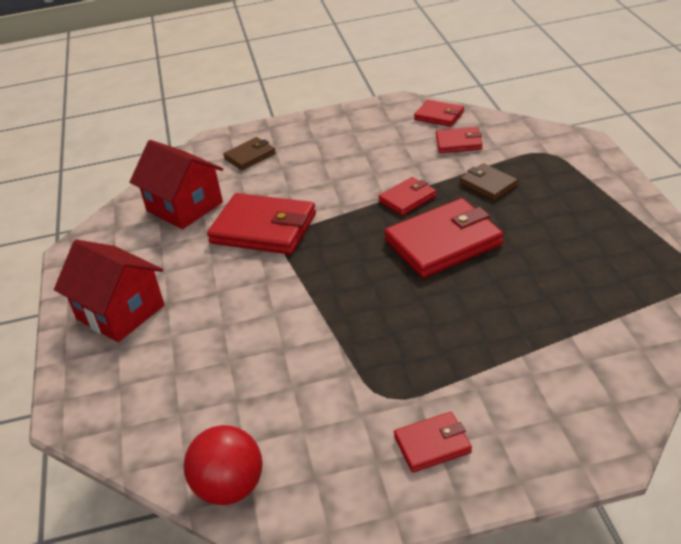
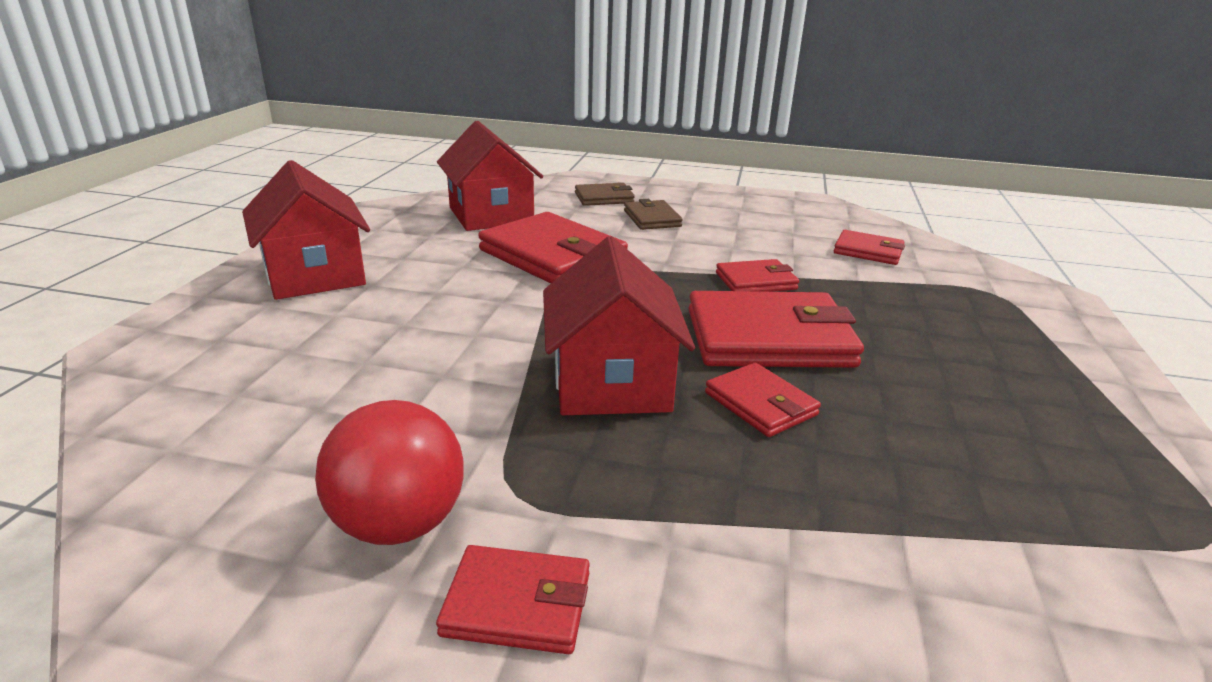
camera: 20 degrees right, 10 degrees down
red ball [184,425,263,505] -> red ball moved to [315,400,464,545]
red wallet [414,100,464,127] -> red wallet moved to [705,363,821,437]
brown wallet [460,163,518,201] -> brown wallet moved to [624,199,683,230]
none -> red house [543,236,695,415]

